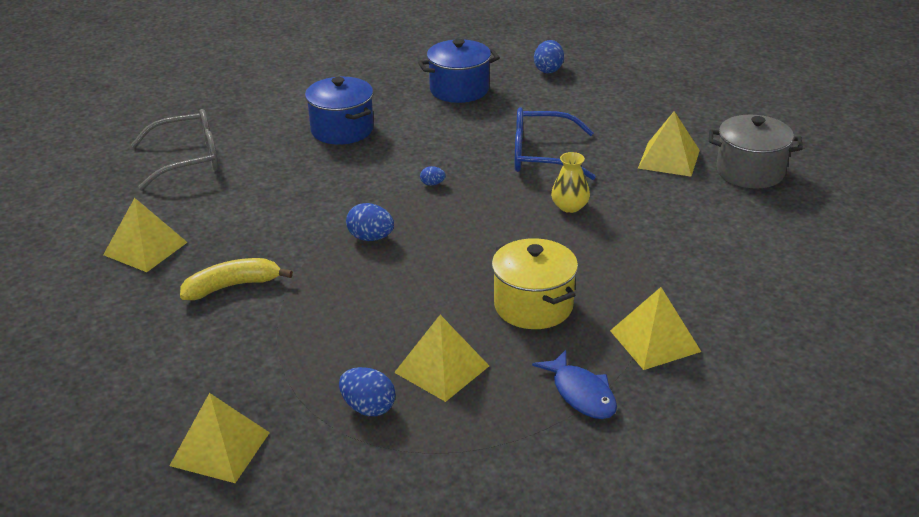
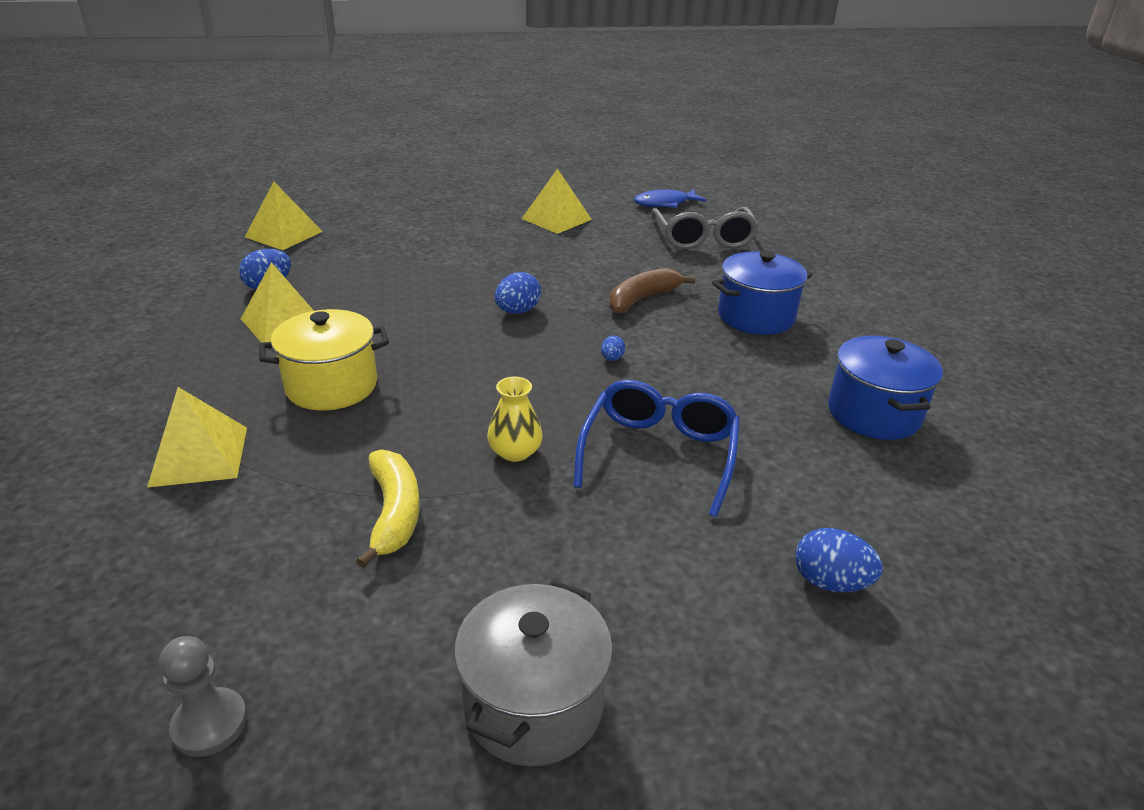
camera: 100 degrees right, 0 degrees up
yellow banana [180,258,293,300] -> yellow banana moved to [356,449,420,568]
blue fish [532,350,617,419] -> blue fish moved to [634,189,707,208]
blue egg [534,40,564,73] -> blue egg moved to [795,528,883,592]
yellow pyramid [638,111,700,177] -> none
none -> grey pawn [159,636,247,757]
none -> brown banana [609,268,695,313]

